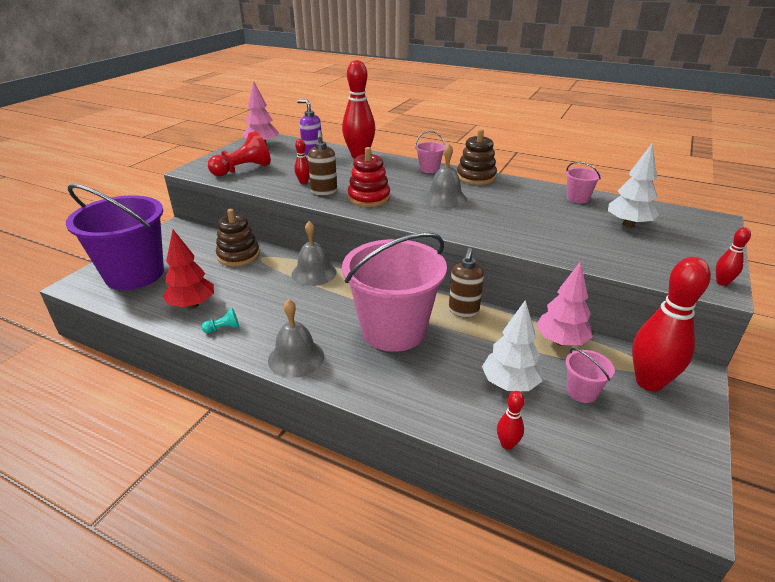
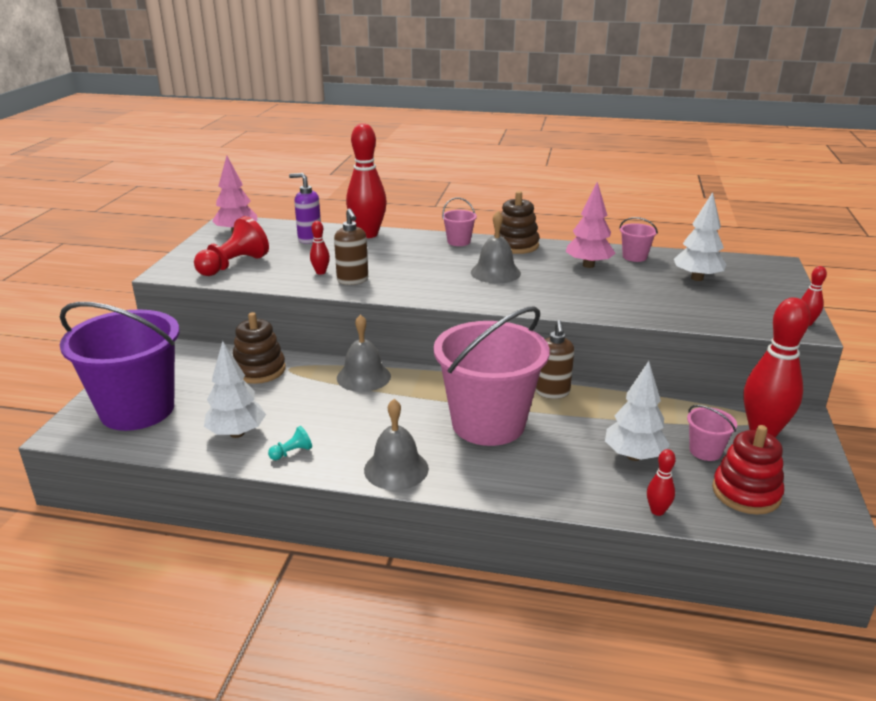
camera: 15 degrees left, 5 degrees down
red tree [163,230,214,309] -> white tree [204,341,266,438]
red stacking toy [348,147,390,207] -> red stacking toy moved to [712,425,784,515]
pink tree [536,261,593,346] -> pink tree moved to [566,182,616,268]

